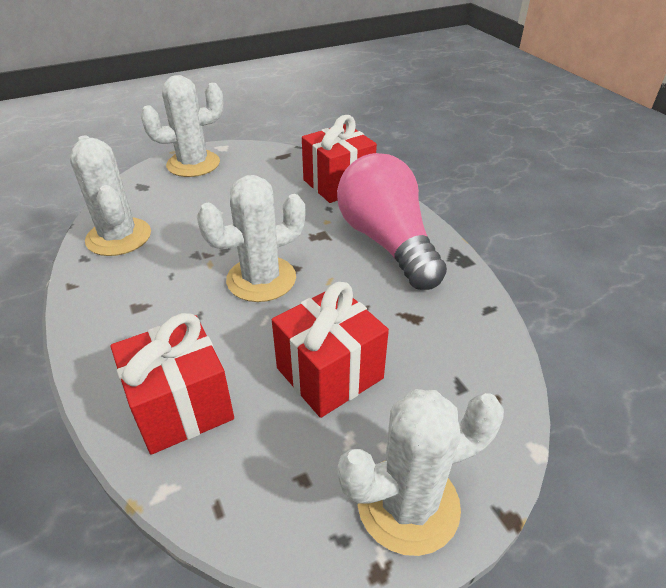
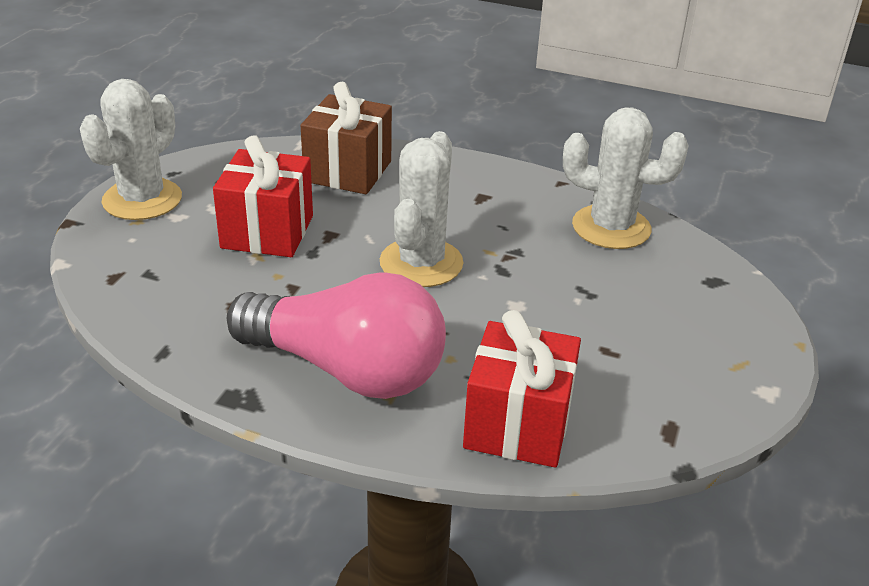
camera: 135 degrees right, 5 degrees down
red gift [111,313,234,455] -> brown gift [301,82,392,194]
white cactus [141,75,224,177] -> none

